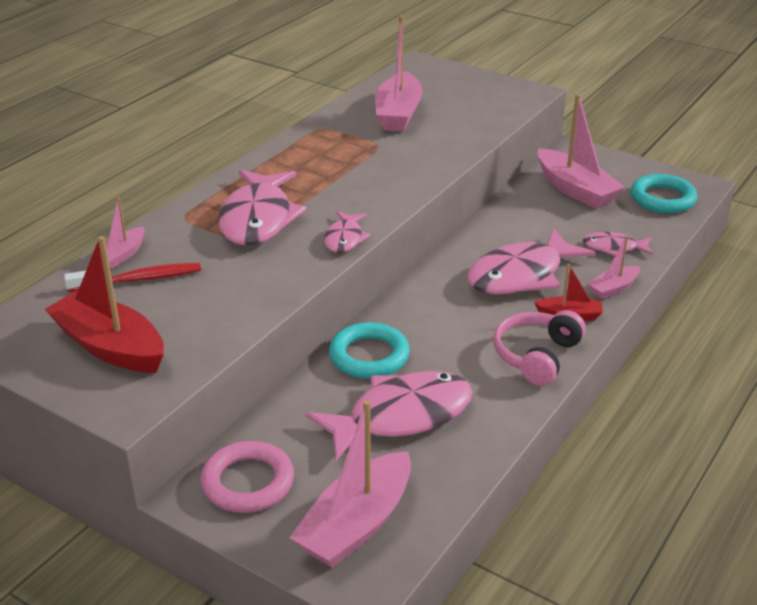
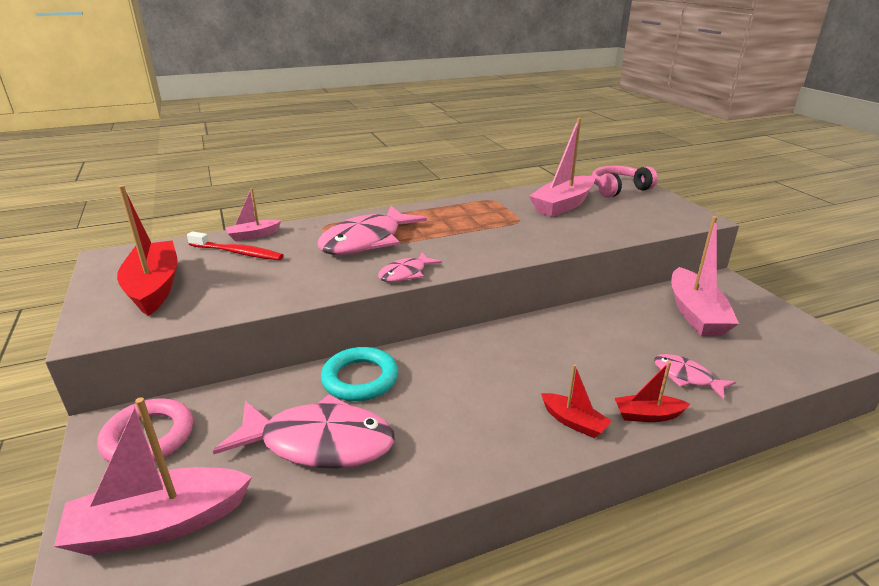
camera: 35 degrees right, 5 degrees down
pink fish [467,228,596,294] -> none
pink headphones [494,310,586,386] -> pink headphones moved to [592,166,658,198]
pink boat [588,236,640,299] -> red boat [615,362,690,422]
turquoise ring [631,174,697,213] -> none

